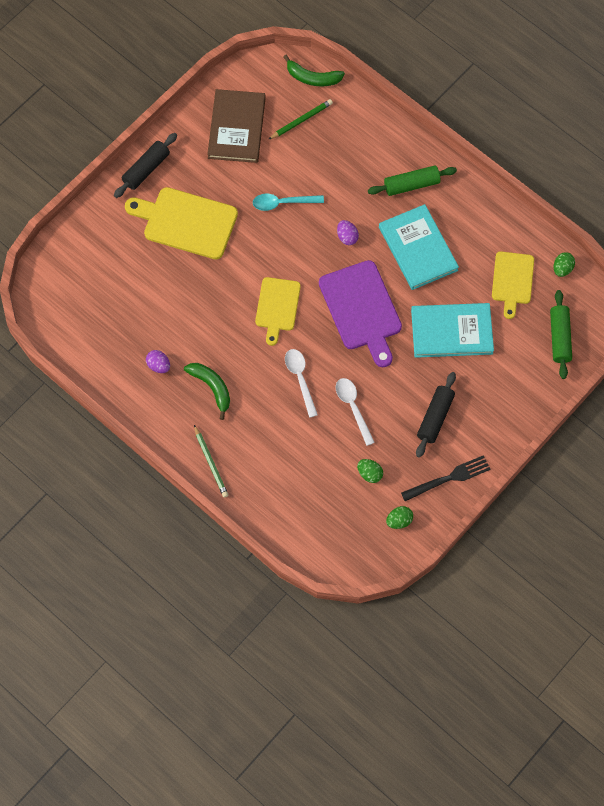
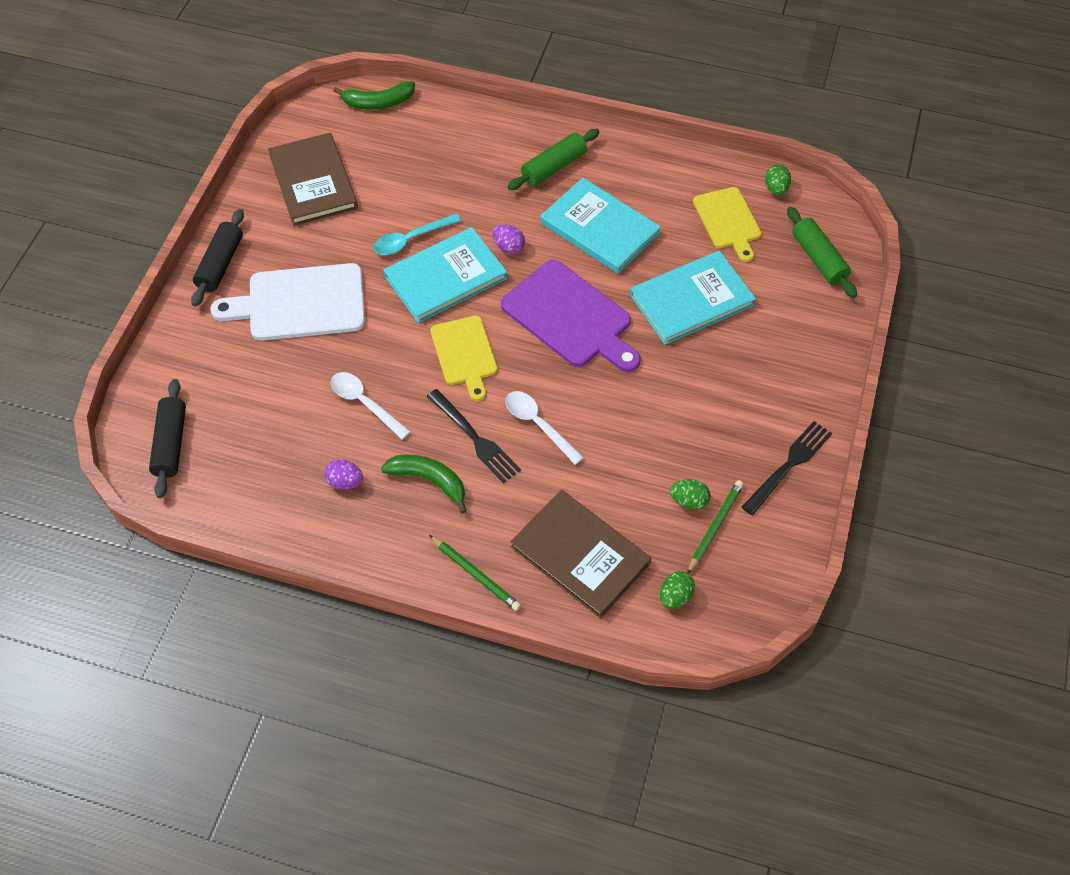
camera: 25 degrees left, 10 degrees down
yellow cutting board [125,187,238,259] -> white cutting board [210,263,365,341]
green pencil [268,99,333,140] -> green pencil moved to [687,480,744,574]
white spoon [336,378,375,446] -> white spoon moved to [331,372,411,440]
green egg [386,506,413,529] -> green egg moved to [660,571,695,608]
black rolling pin [416,372,456,458] -> black rolling pin moved to [149,379,186,498]
none -> turquoise book [383,227,507,323]
none -> black fork [427,389,521,483]
none -> brown book [511,490,651,618]

